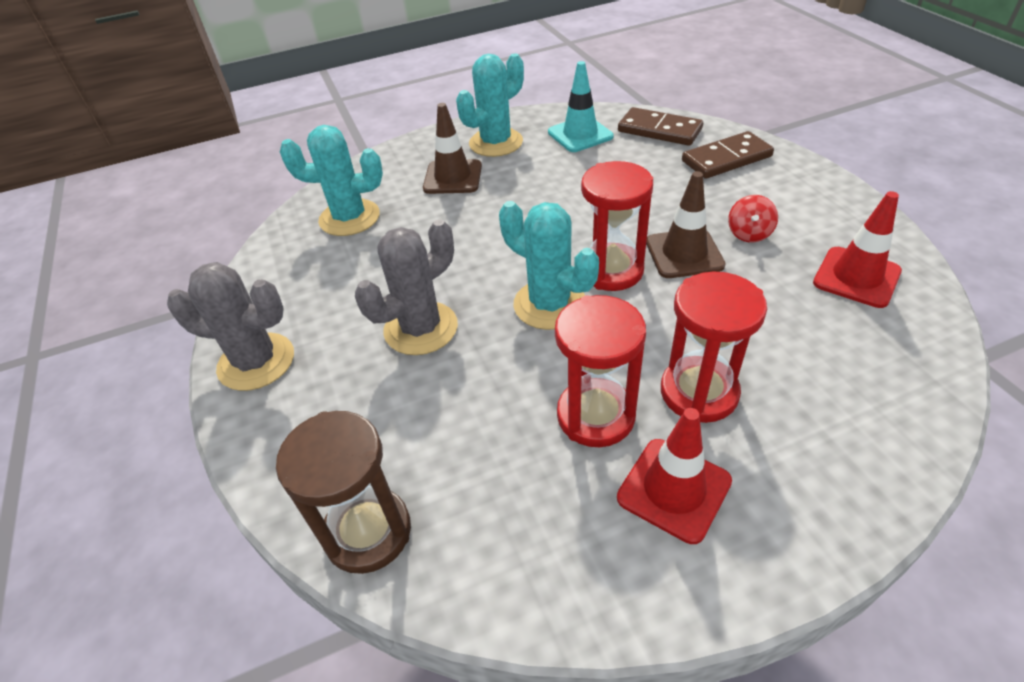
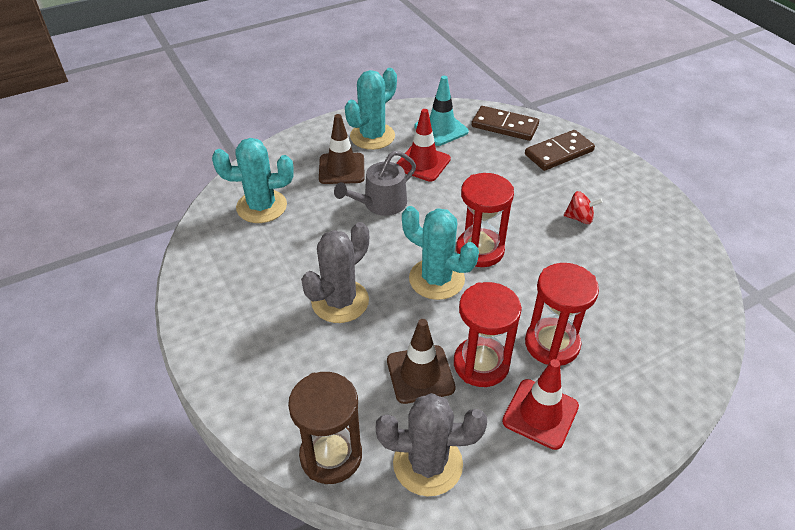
camera: 10 degrees left, 0 degrees up
grey cactus [167,262,294,391] -> grey cactus moved to [376,393,487,496]
brown traffic cone [646,171,726,278] -> brown traffic cone moved to [387,319,456,404]
red spinning top [728,195,778,242] -> red spinning top turned 90 degrees counterclockwise [564,191,603,224]
red traffic cone [813,191,902,308] -> red traffic cone moved to [396,109,451,182]
none -> grey watering can [334,151,416,216]

